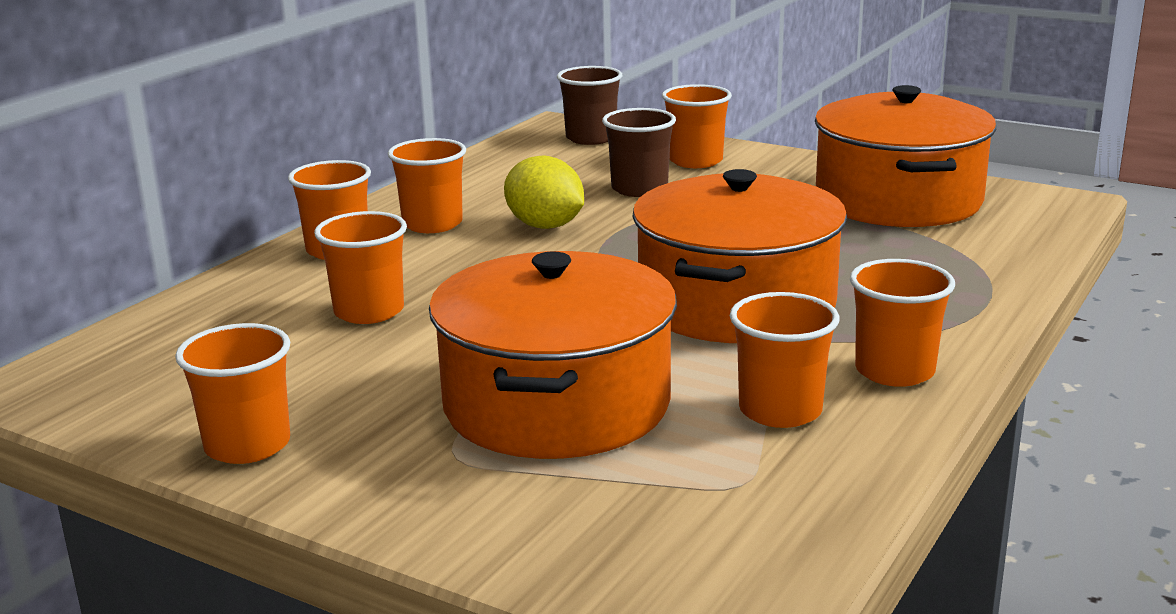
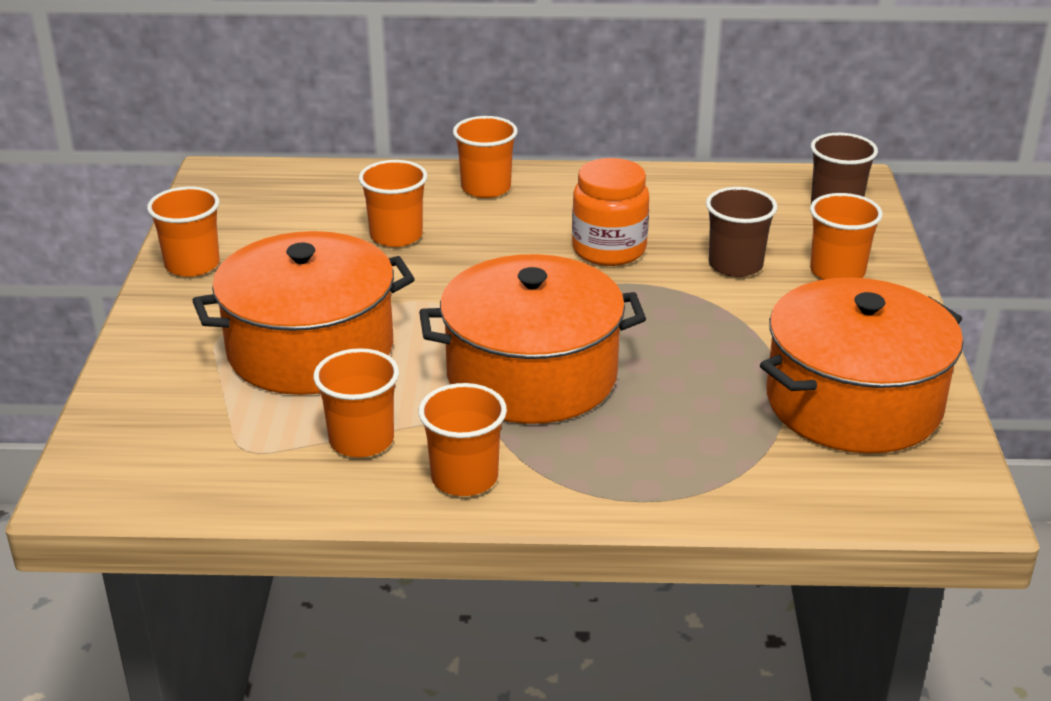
camera: 60 degrees right, 10 degrees up
orange cup [388,138,466,233] -> none
yellow lemon [504,156,584,229] -> orange jar [572,158,649,266]

